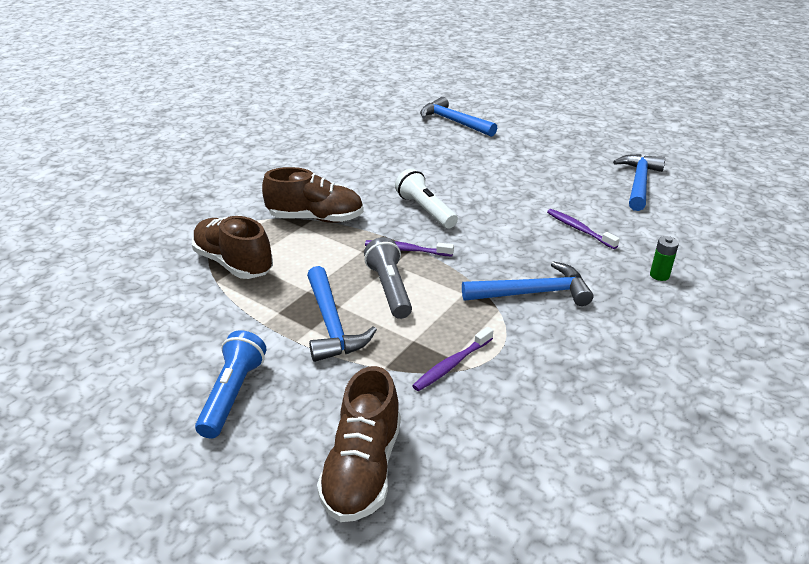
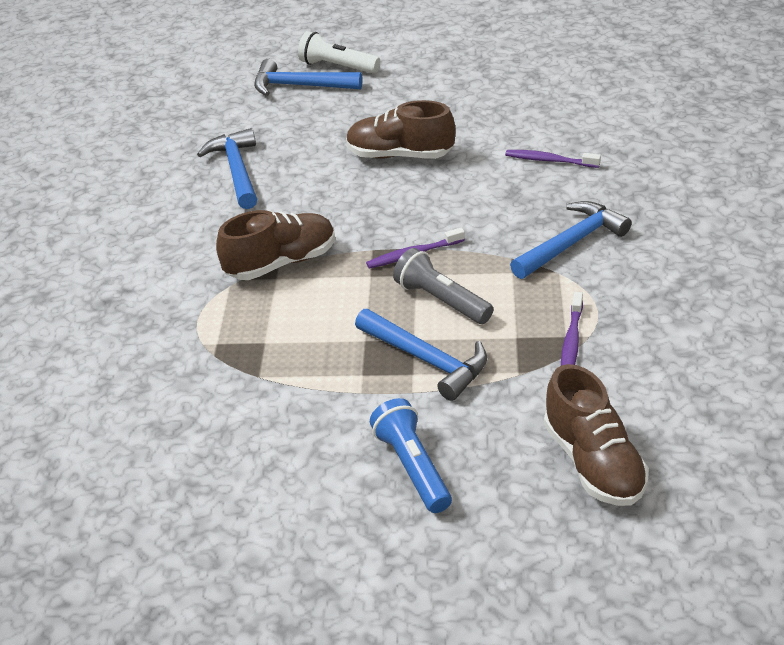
camera: 30 degrees left, 5 degrees up
brown shoe [192,216,273,279] -> brown shoe moved to [346,100,456,159]
white flashlight [395,168,458,229] -> white flashlight moved to [298,31,380,74]
blue hammer [613,154,666,211] -> blue hammer moved to [197,128,257,209]
green battery [650,236,679,281] -> none

